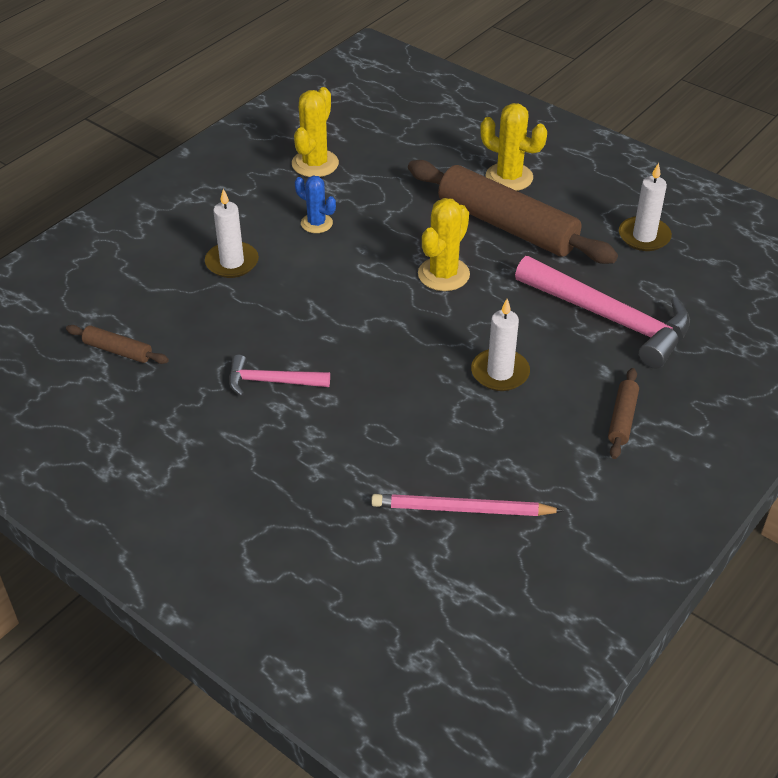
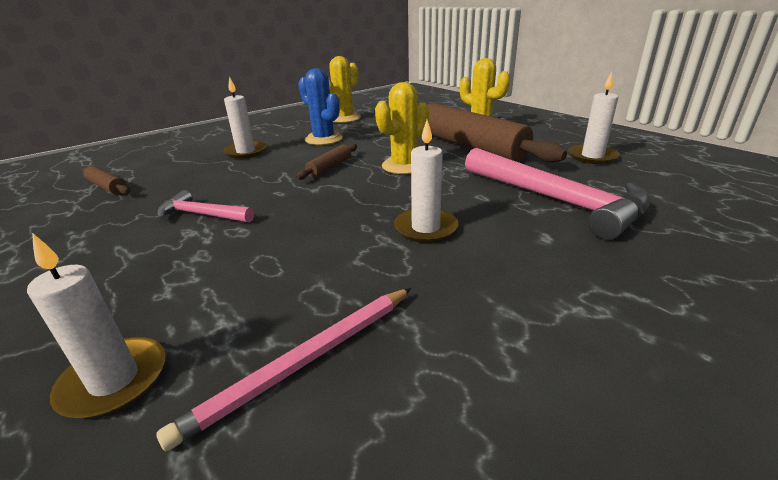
camera: 15 degrees right, 15 degrees down
blue cactus [295,176,336,233] -> blue cactus [298,68,343,145], size x1.55
pink pencil [371,494,564,516] -> pink pencil turned 60 degrees counterclockwise [156,288,411,451]
brown rolling pin [608,368,639,459] -> brown rolling pin moved to [296,144,357,180]
none -> white candle [27,233,166,419]

